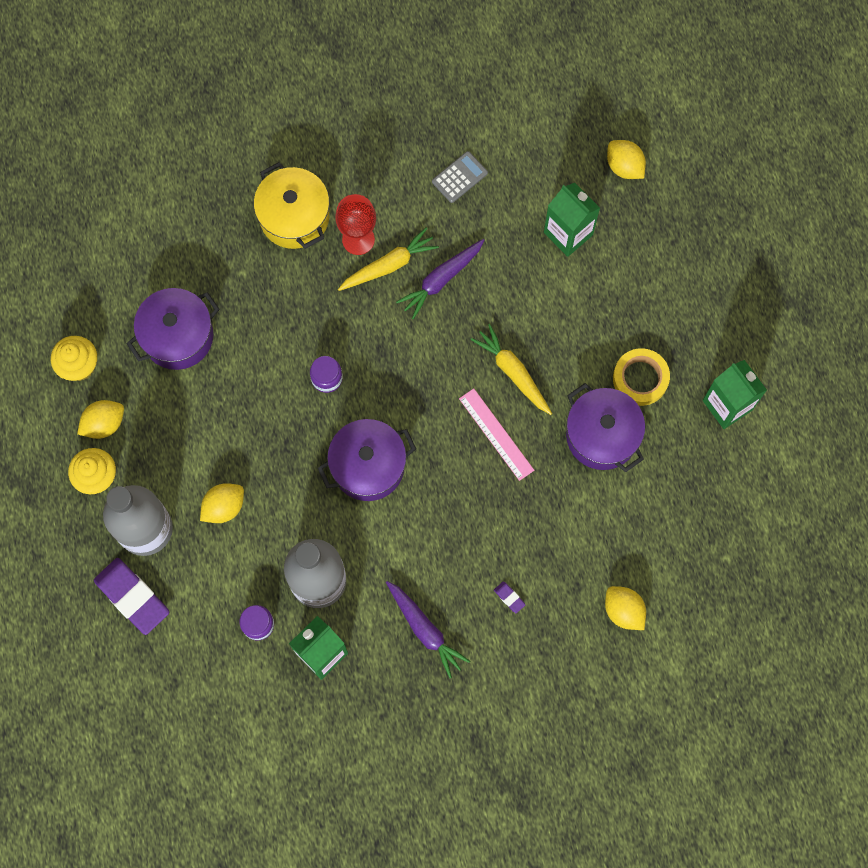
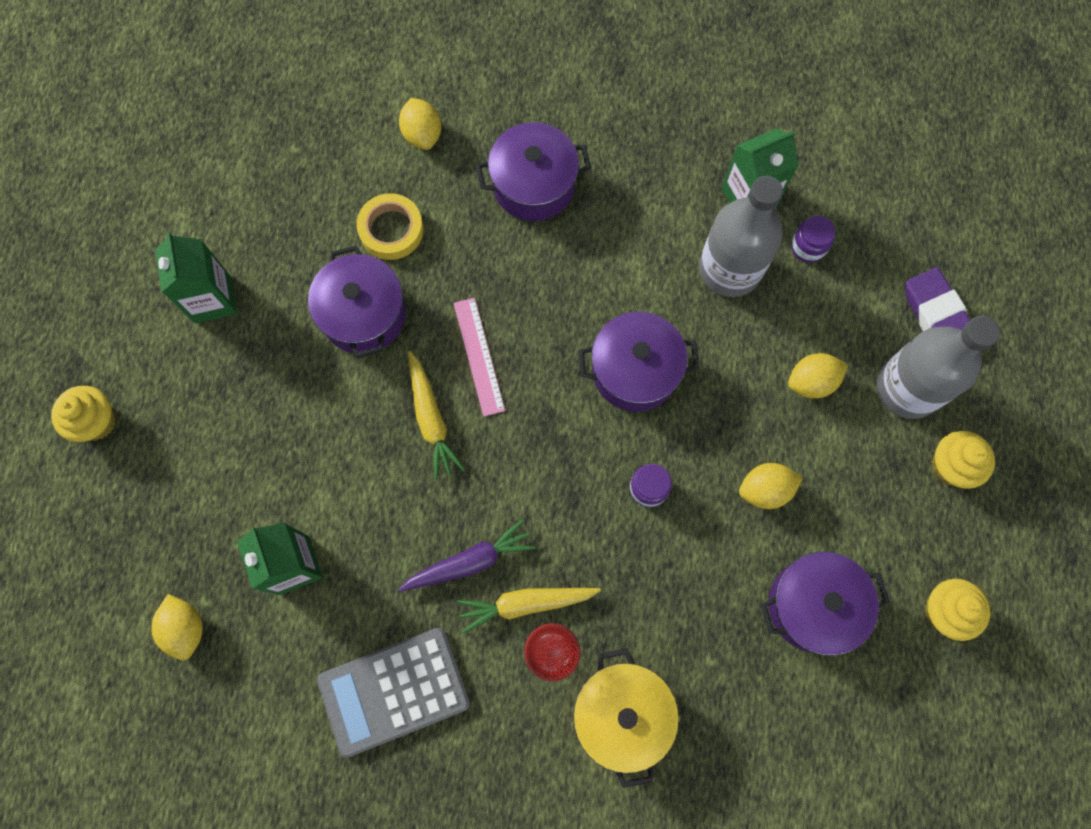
camera: 160 degrees left, 0 degrees up
yellow lemon [77,400,124,439] -> yellow lemon moved to [739,463,803,509]
purple carrot [386,581,470,678] -> none
grey calculator [432,151,488,203] -> grey calculator [317,628,470,758], size x2.01
purple eraser [494,582,526,613] -> purple pot [476,122,591,221]
yellow tape [613,348,670,406] -> yellow tape moved to [356,193,423,260]
none -> yellow cupcake [51,386,116,442]

